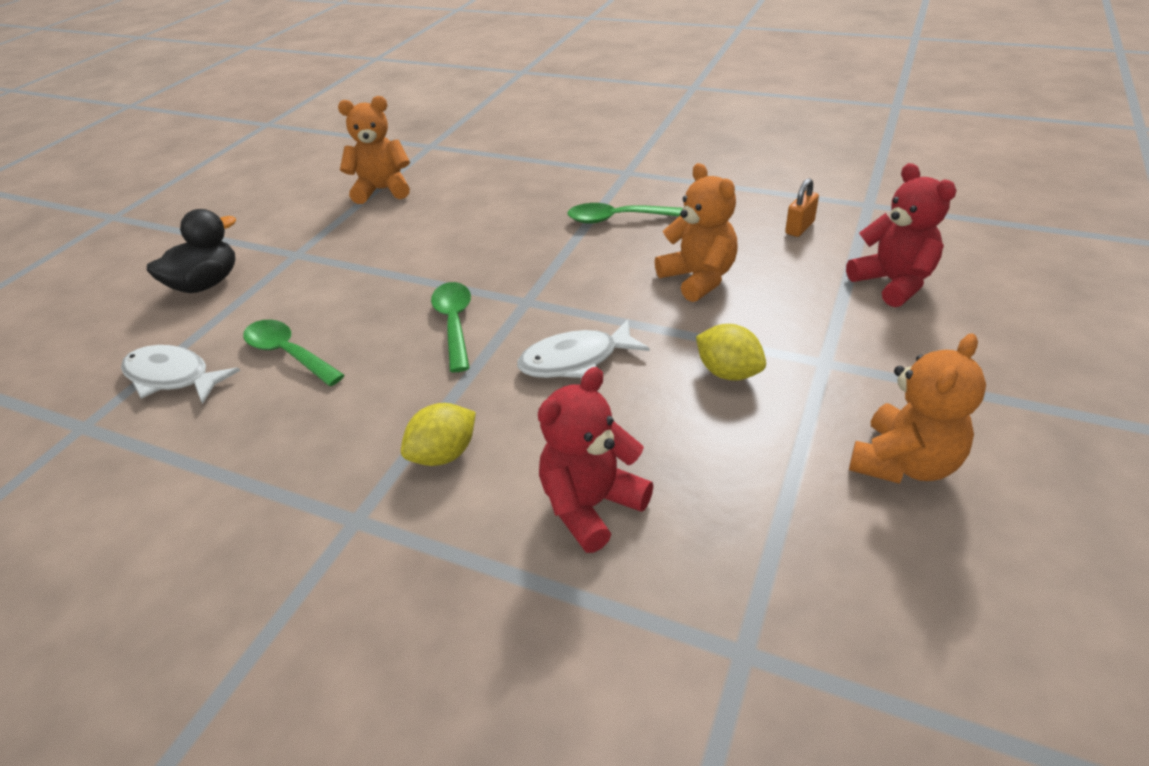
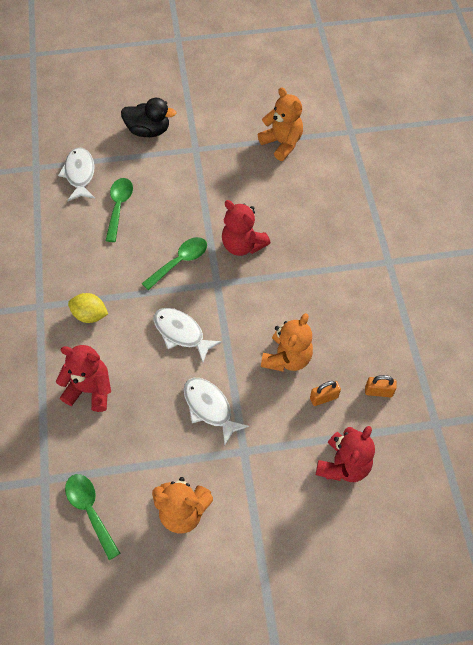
camera: 55 degrees right, 20 degrees up
green spoon [567,203,683,224] -> green spoon moved to [65,474,121,560]
yellow lemon [696,324,766,381] -> white fish [184,378,249,446]
none -> red teddy bear [222,200,271,256]
none -> orange padlock [310,381,341,406]

